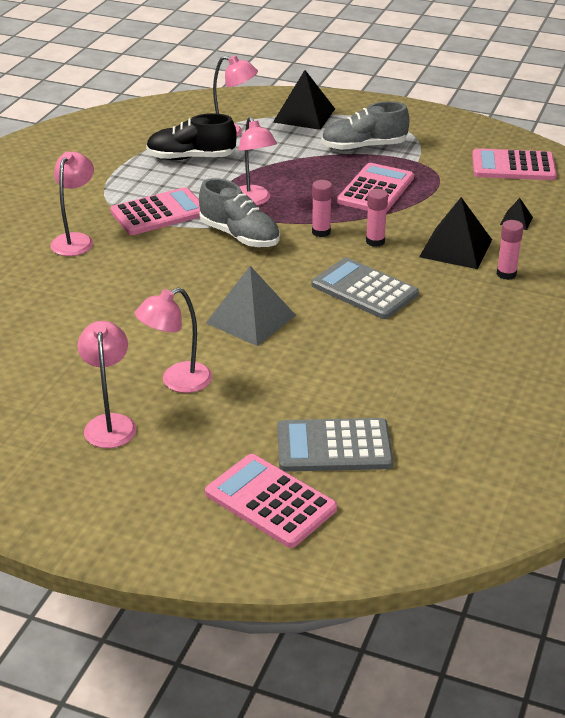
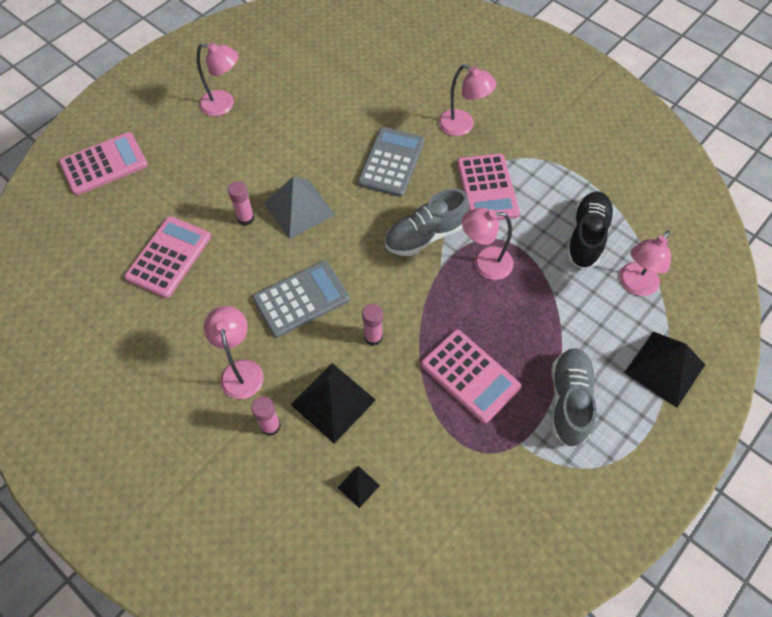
camera: 110 degrees right, 25 degrees up
pink lamp [135,287,212,393] -> pink lamp moved to [204,306,264,399]
grey calculator [277,418,393,472] -> grey calculator moved to [358,127,425,197]
pink glue stick [312,180,332,237] -> pink glue stick moved to [228,181,254,225]
pink calculator [472,148,557,180] -> pink calculator moved to [124,216,211,298]

